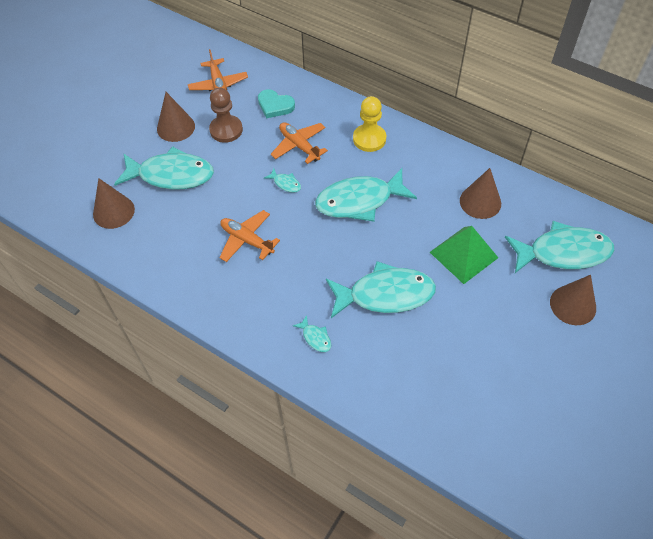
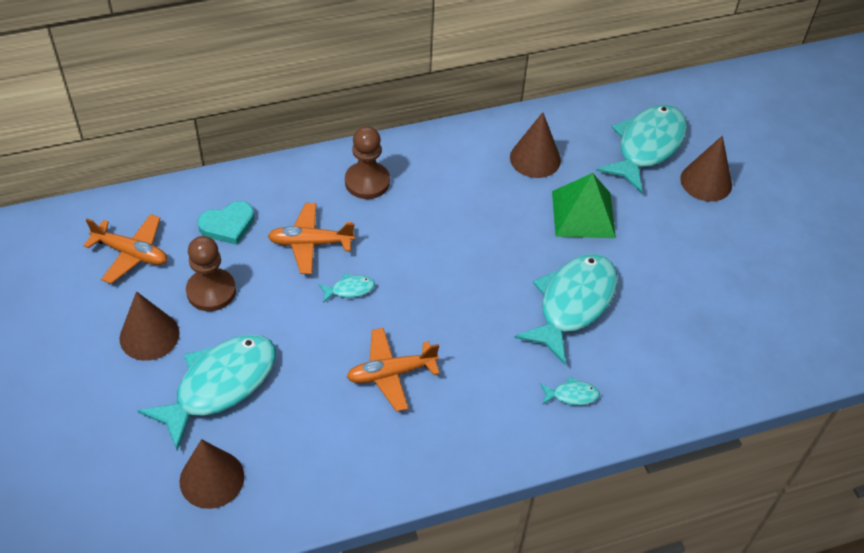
camera: 55 degrees left, 5 degrees down
turquoise fish [315,168,417,222] -> none
yellow pawn [353,96,386,152] -> brown pawn [345,126,390,199]

